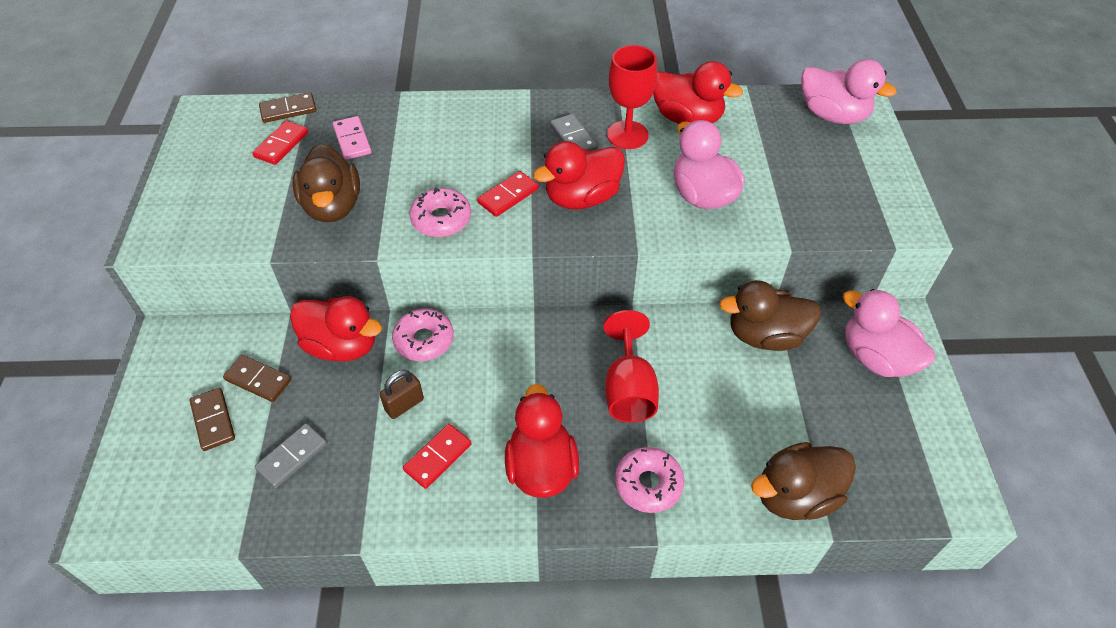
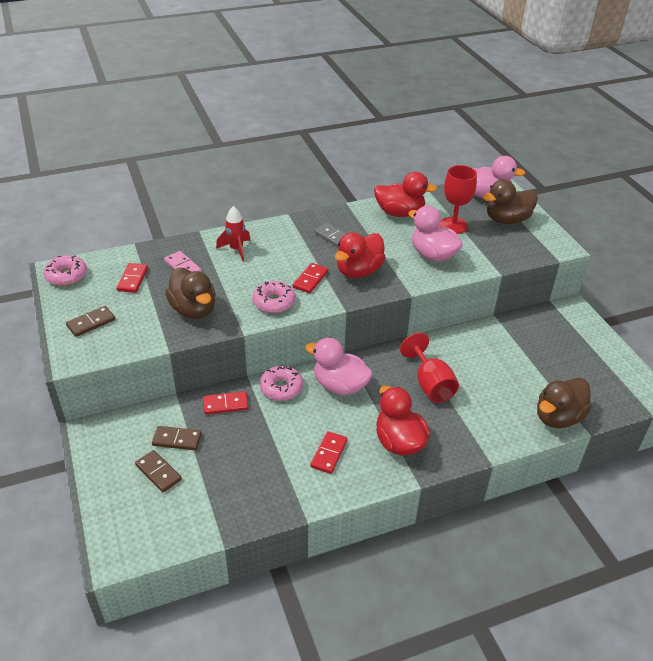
camera: 20 degrees left, 10 degrees down
grey domino [255,423,327,488] -> none
brown domino [259,92,316,123] -> brown domino moved to [66,306,115,337]
red duck [290,296,382,362] -> red domino [203,391,249,414]
brown padlock [379,370,424,419] -> none
red goblet [607,45,657,149] -> red goblet moved to [440,165,477,234]
pink donut [615,447,684,513] -> pink donut moved to [44,255,87,286]
brown duck [719,280,821,351] -> brown duck moved to [482,180,538,224]
pink duck [843,289,935,377] -> pink duck moved to [305,337,373,395]
none -> red rocket [216,206,251,262]

